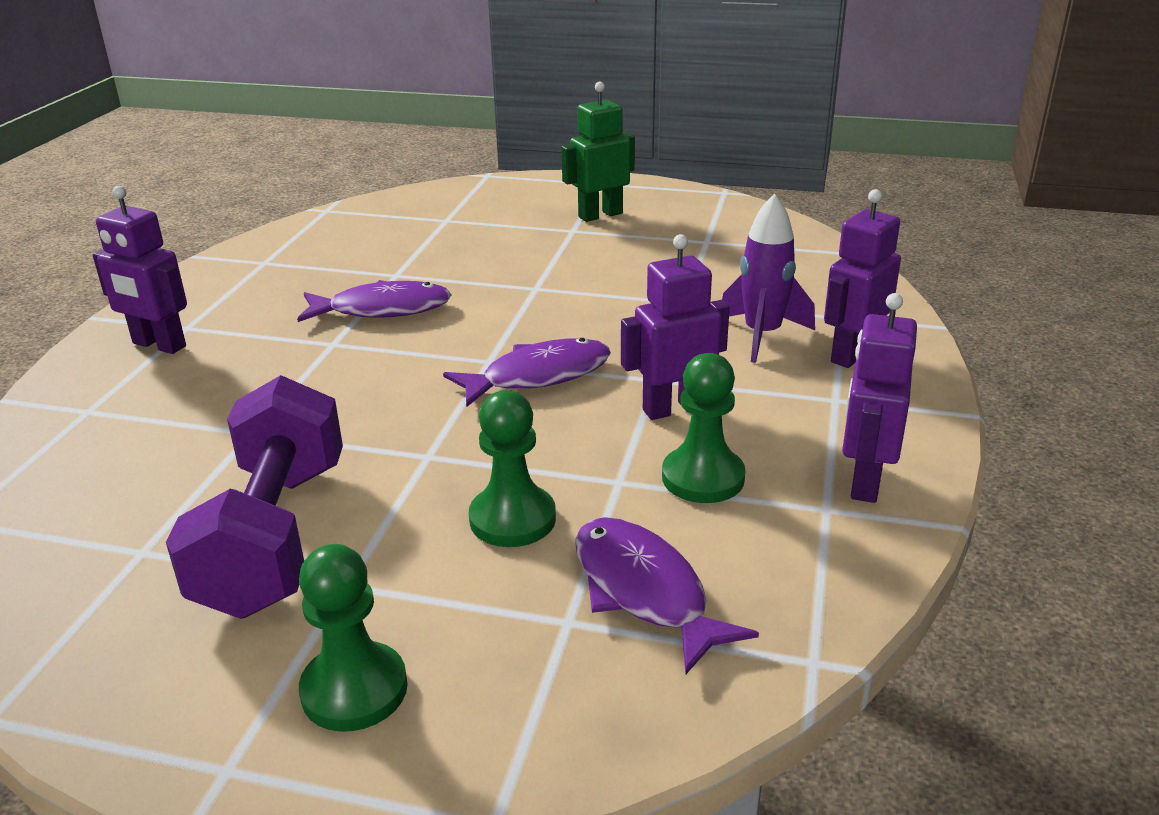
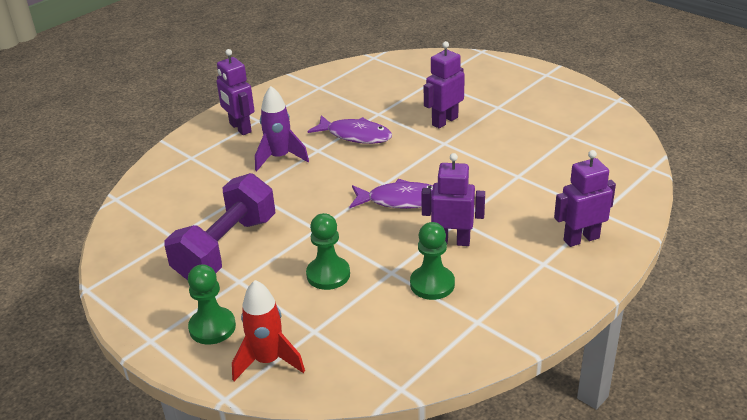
camera: 30 degrees right, 5 degrees up
green robot [561,82,635,222] -> none
purple fish [575,517,759,674] -> none
purple rocket [722,193,815,363] -> purple rocket moved to [255,86,309,171]
purple robot [842,293,917,503] -> purple robot moved to [424,41,465,128]
none -> red rocket [232,280,305,381]

